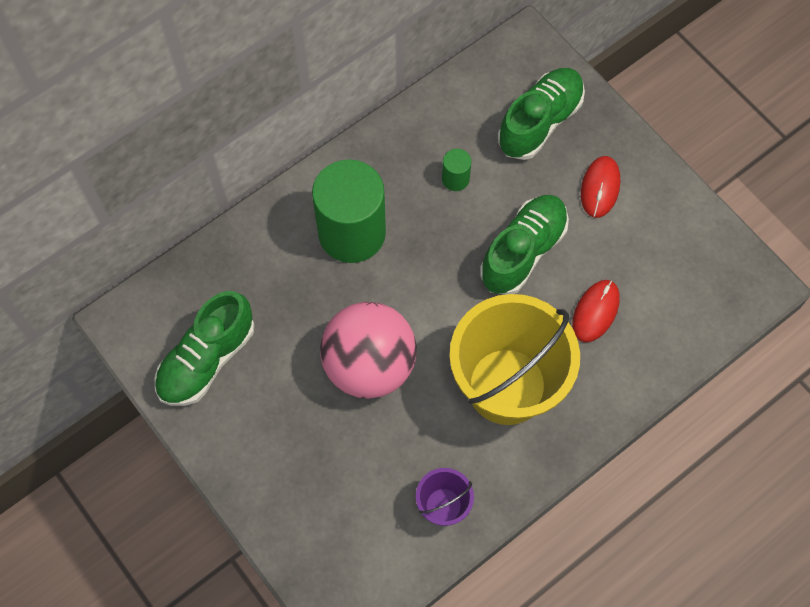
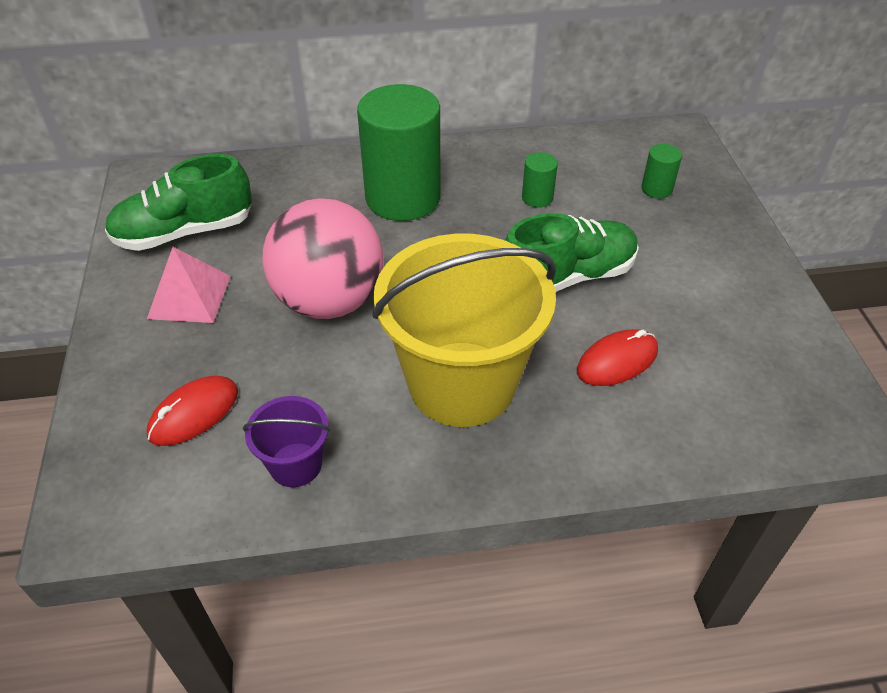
camera: 30 degrees right, 20 degrees down
green shoe [498,68,585,160] -> green cylinder [641,144,682,199]
red mouse [581,156,620,218] -> red mouse moved to [147,376,238,446]
none -> pink pyramid [147,247,231,323]

